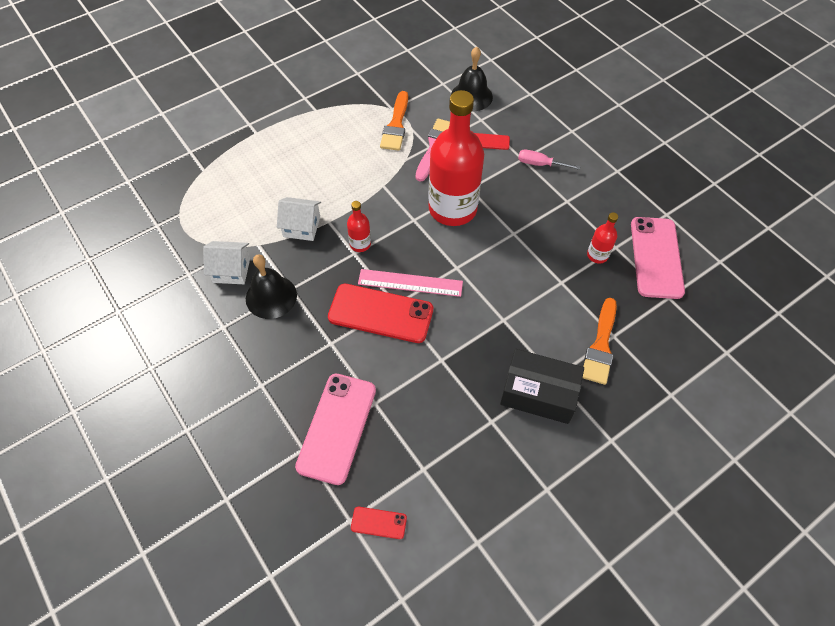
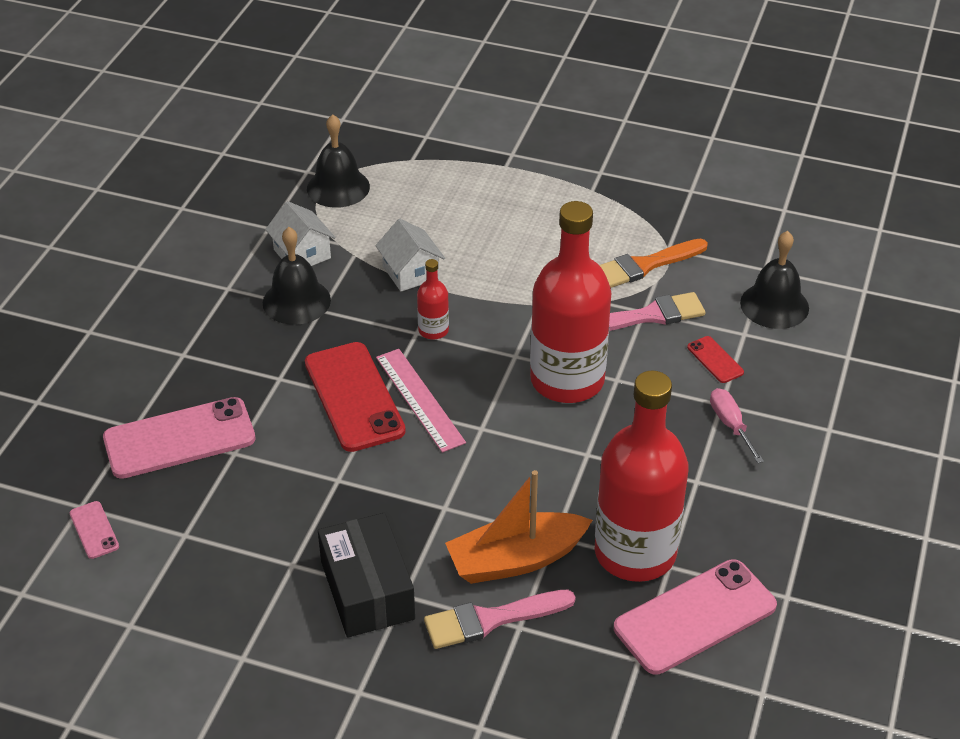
camera: 55 degrees right, 15 degrees down
red phone [351,507,407,539] -> pink phone [70,501,119,559]
orange brush [583,298,617,385] -> pink brush [424,590,575,649]
red bottle [587,212,618,263] -> red bottle [595,371,688,582], size x2.36
none -> black bell [307,114,370,208]
none -> orange boat [445,470,592,584]

